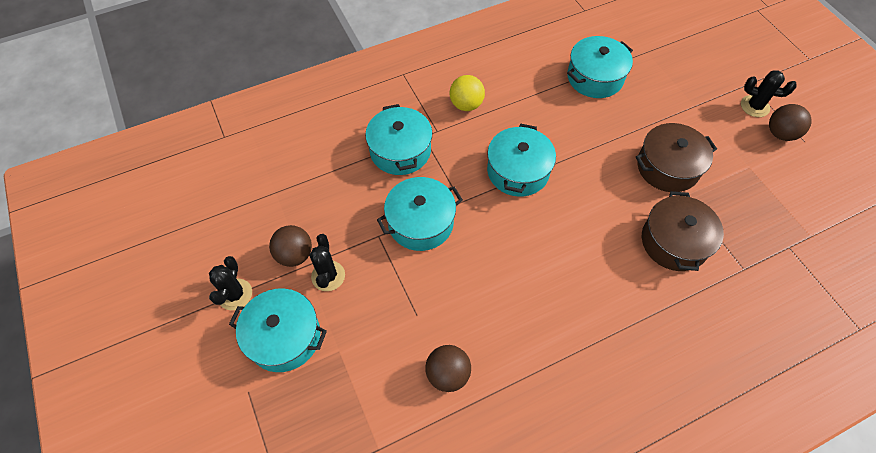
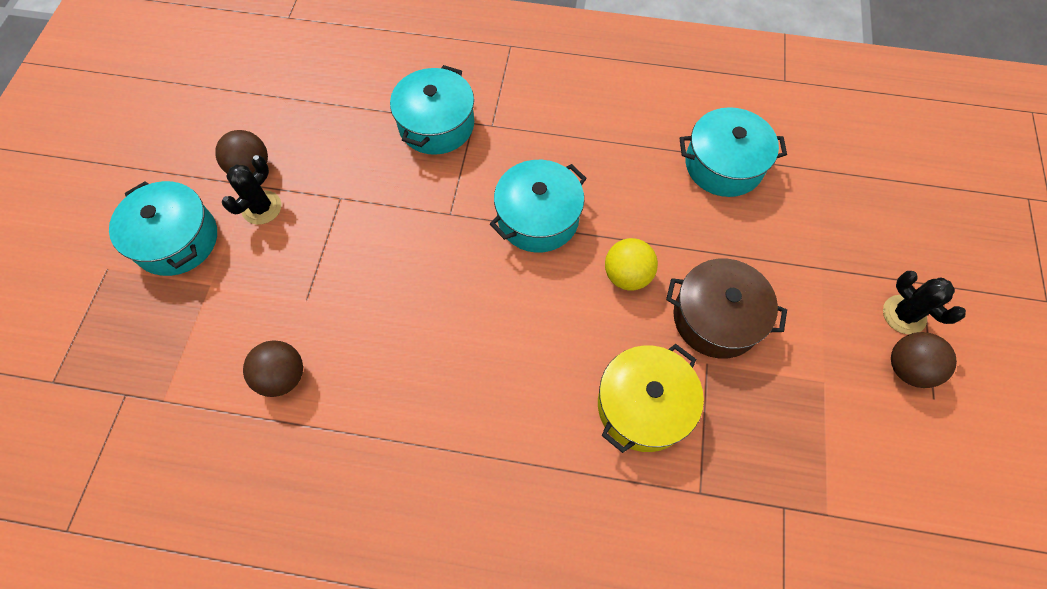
camera: 35 degrees right, 5 degrees up
black cactus [209,256,252,310] -> none
turquoise pot [377,177,463,251] -> none
yellow ball [450,75,485,111] -> yellow ball moved to [605,238,658,291]
brown pot [642,191,724,271] -> yellow pot [598,344,704,453]

